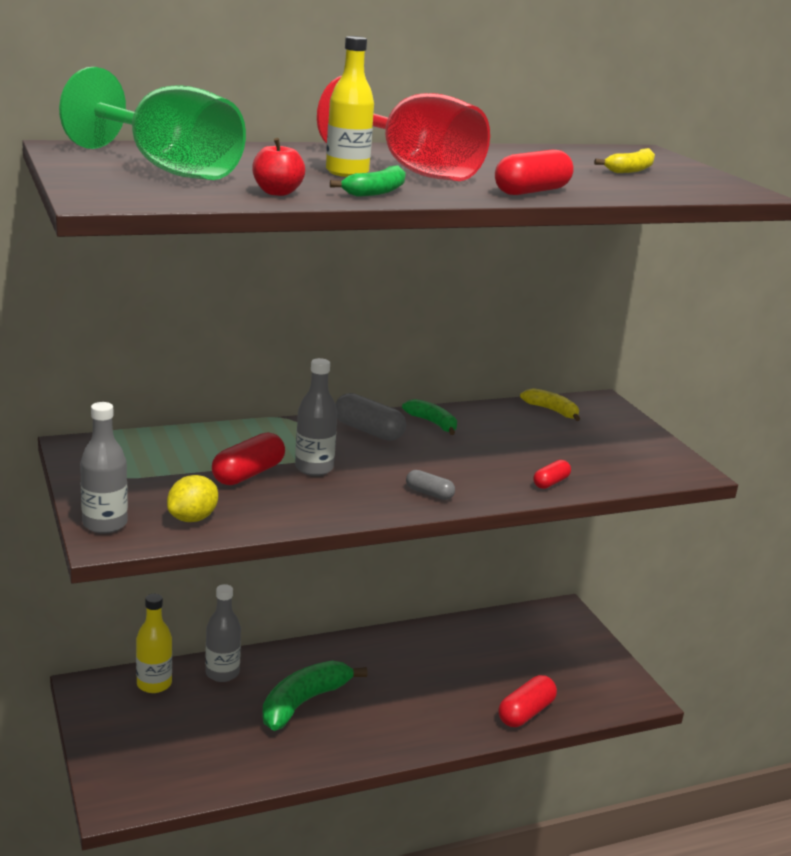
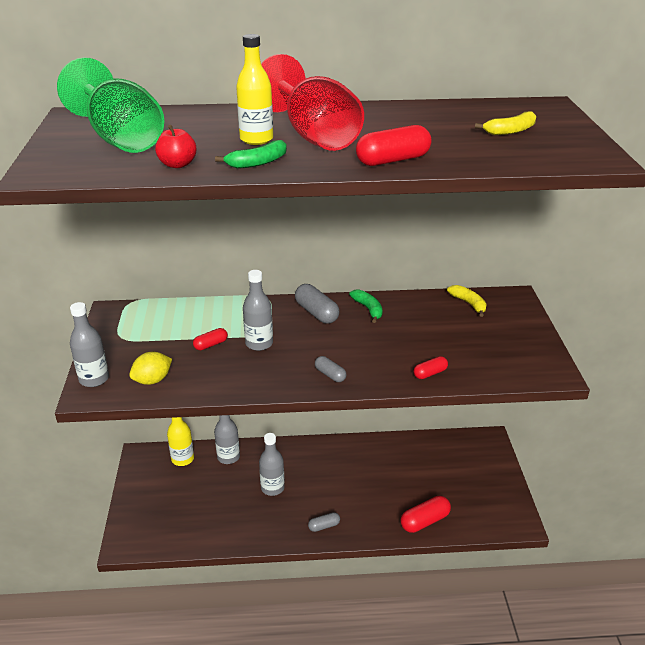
camera: 20 degrees right, 10 degrees up
red capsule [212,432,285,485] -> red capsule [193,328,228,350], size x0.58
green banana [262,660,367,731] -> grey bottle [259,433,285,496]
none -> grey capsule [308,512,340,532]

